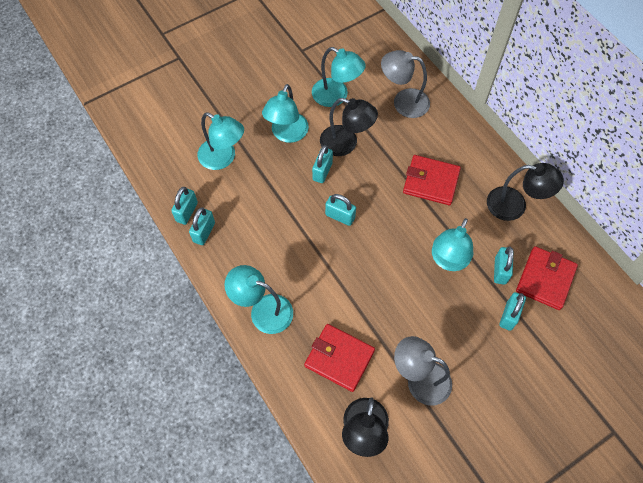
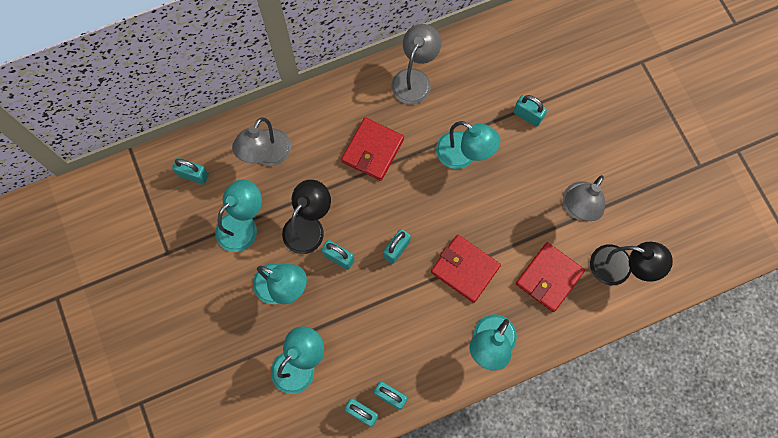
camera: 80 degrees left, 10 degrees up
black lamp [487,163,564,221] -> grey lamp [391,24,441,104]
turquoise padlock [494,246,514,285] -> turquoise padlock moved to [172,158,209,185]
red wallet [516,246,578,310] -> red wallet moved to [431,235,501,303]

